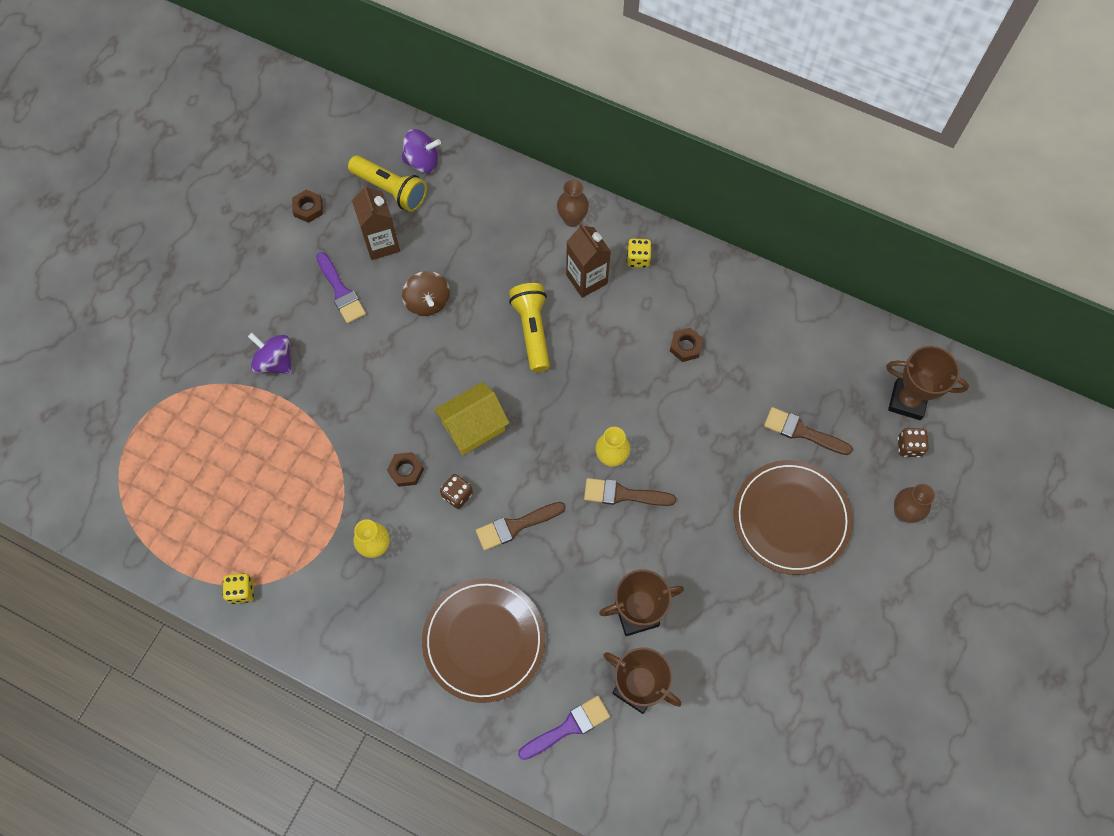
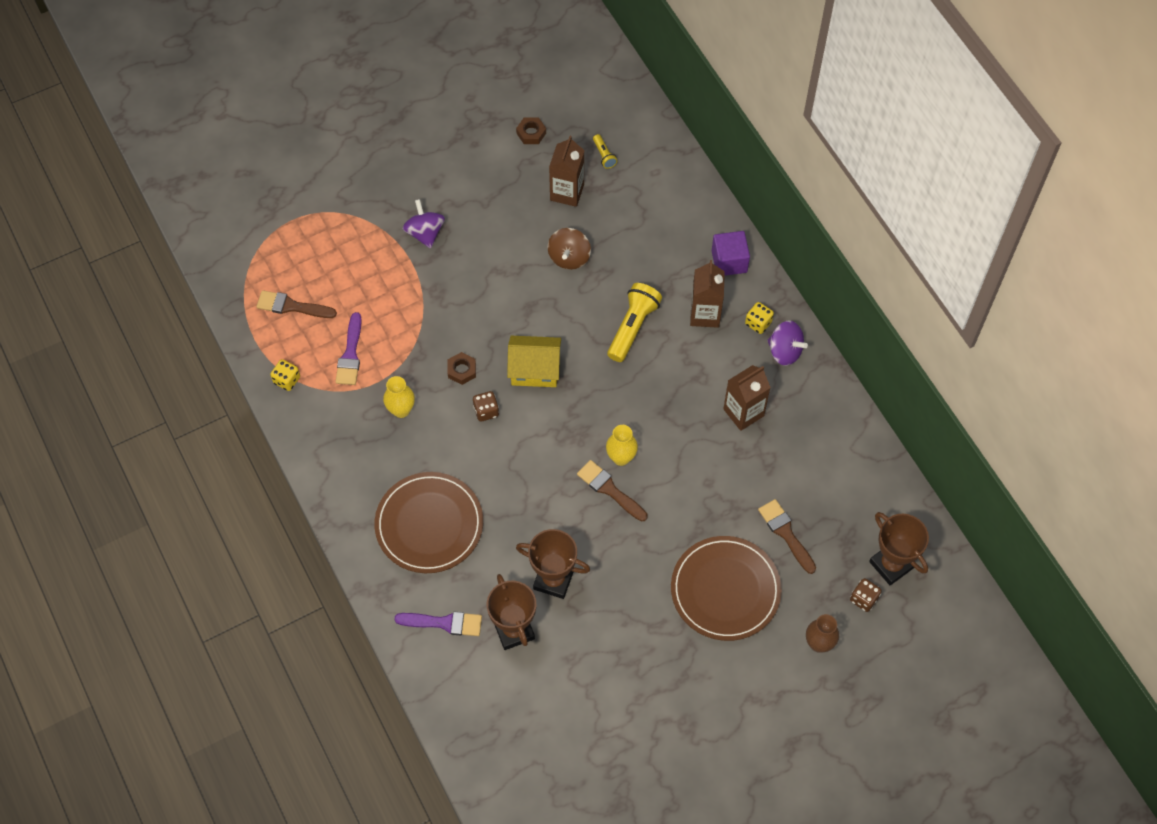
camera: 35 degrees right, 5 degrees down
purple brush [316,252,366,324] -> purple brush moved to [335,312,362,385]
yellow flashlight [348,155,427,212] -> yellow flashlight [593,134,617,169], size x0.49
purple spinning top [401,129,441,173] -> purple spinning top moved to [767,321,808,366]
brown brush [476,502,566,551] -> brown brush moved to [256,290,337,318]
brown vase [557,179,589,227] -> purple cube [712,231,750,276]
brown nut [670,328,703,362] -> brown carton [723,365,771,431]

